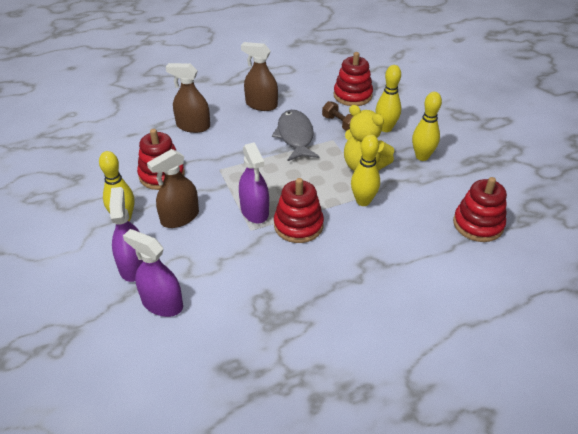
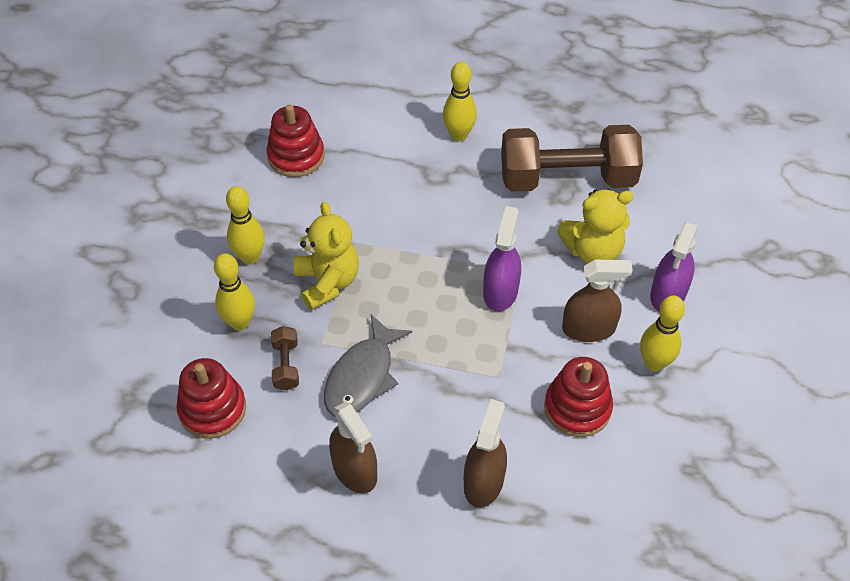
camera: 145 degrees left, 10 degrees up
purple spray bottle [123,229,183,317] -> none
brown spray bottle [166,63,210,133] -> brown spray bottle turned 120 degrees counterclockwise [464,399,507,508]
red stacking toy [274,178,324,243] -> none
yellow bowling pin [351,135,380,206] -> yellow bowling pin moved to [443,62,477,141]
none -> brown dumbbell [501,125,643,192]
none -> yellow teddy bear [557,189,633,264]

